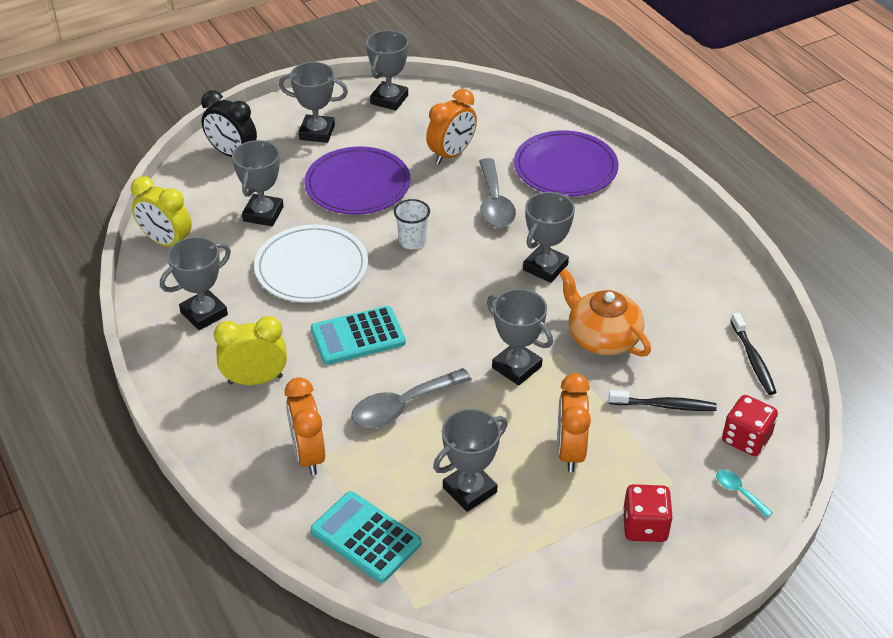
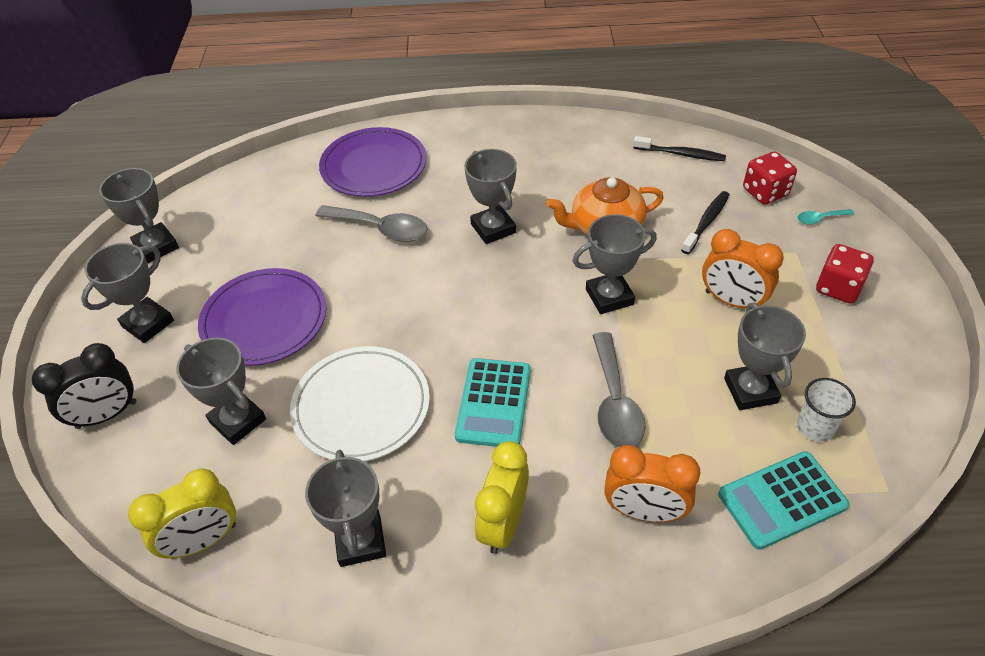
camera: 60 degrees left, 5 degrees up
white cup [394,199,430,249] -> white cup moved to [797,378,856,442]
orange clock [426,89,477,164] -> none

